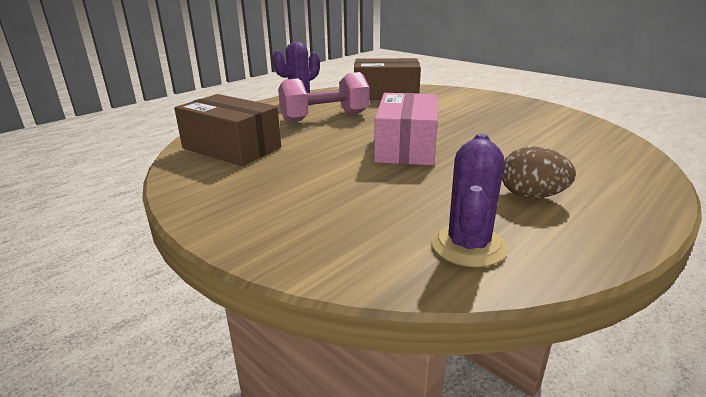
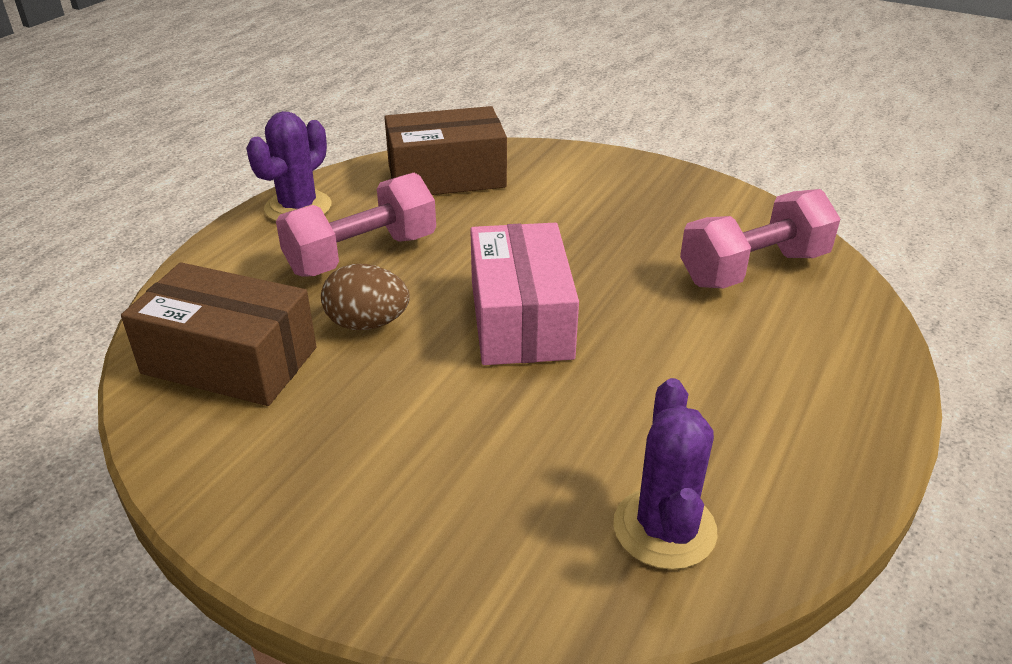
camera: 15 degrees left, 10 degrees up
brown egg [502,147,576,198] -> brown egg moved to [321,264,410,330]
none -> pink dumbbell [680,189,840,288]

